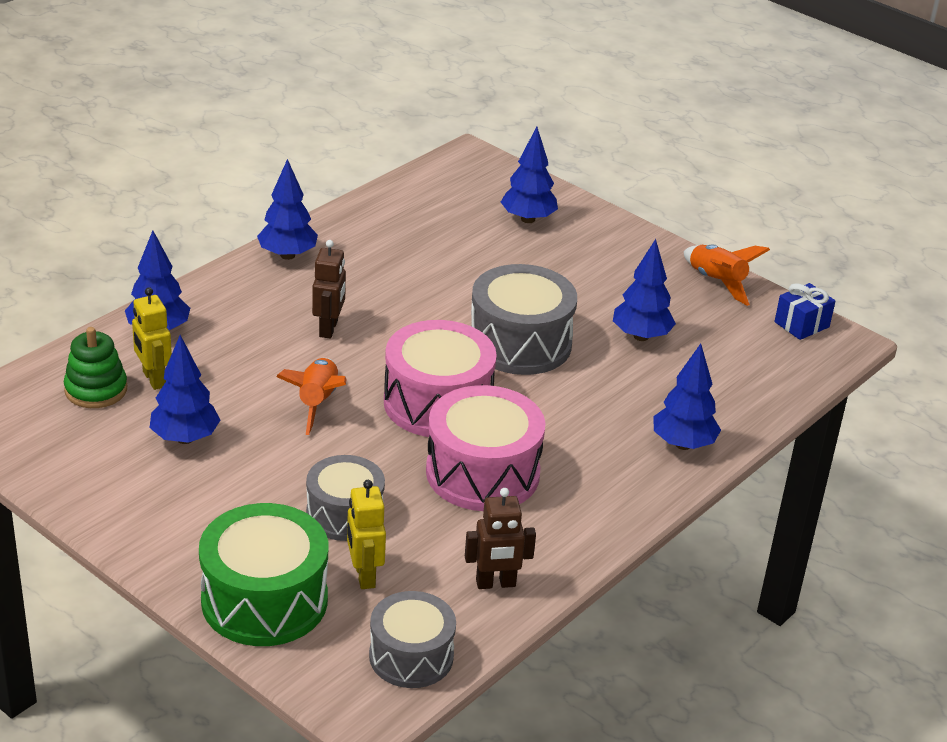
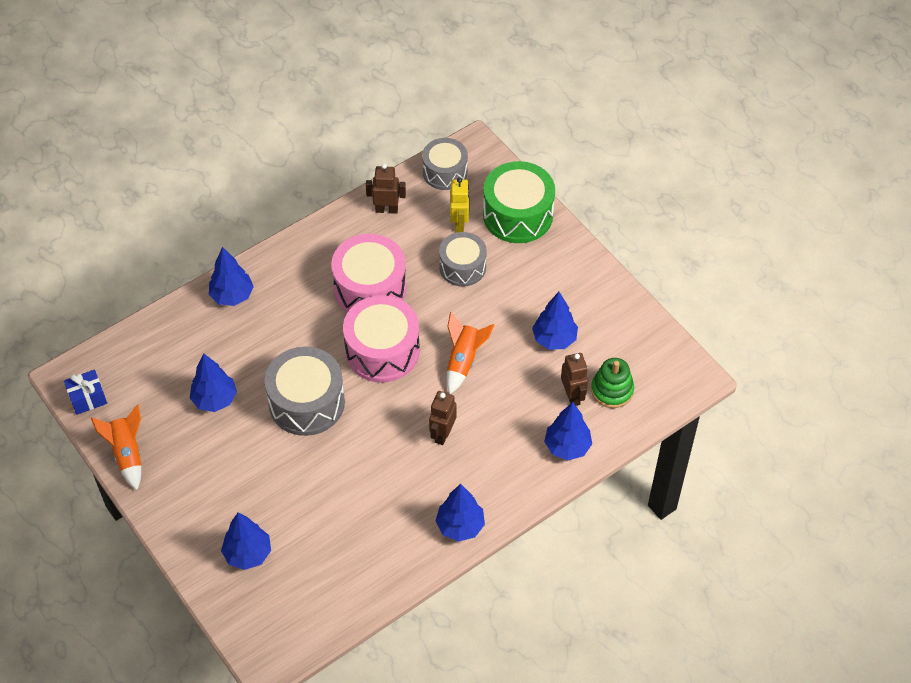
camera: 165 degrees left, 20 degrees up
yellow robot [132,287,172,390] -> brown robot [561,353,588,406]

